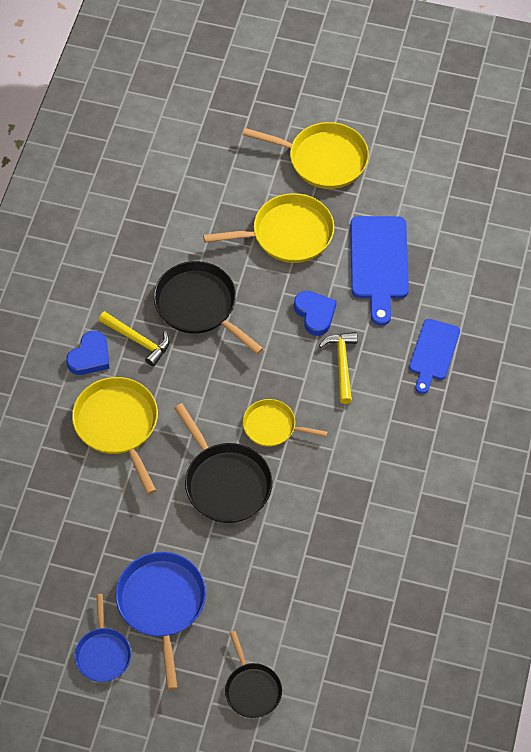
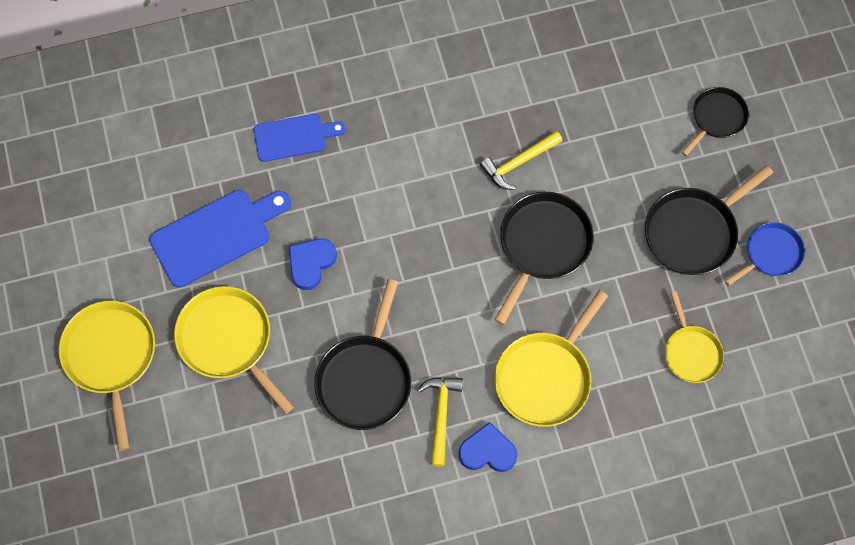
camera: 120 degrees left, 10 degrees up
blue pan [115,552,206,690] -> black pan [645,165,773,275]
yellow pan [243,399,328,447] -> yellow pan moved to [665,291,724,383]
yellow hammer [319,332,357,404] -> yellow hammer moved to [480,131,562,190]

